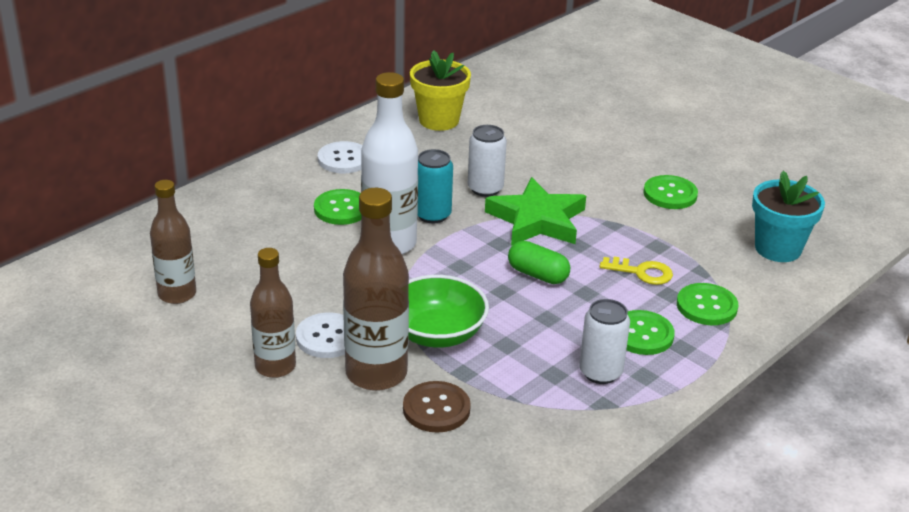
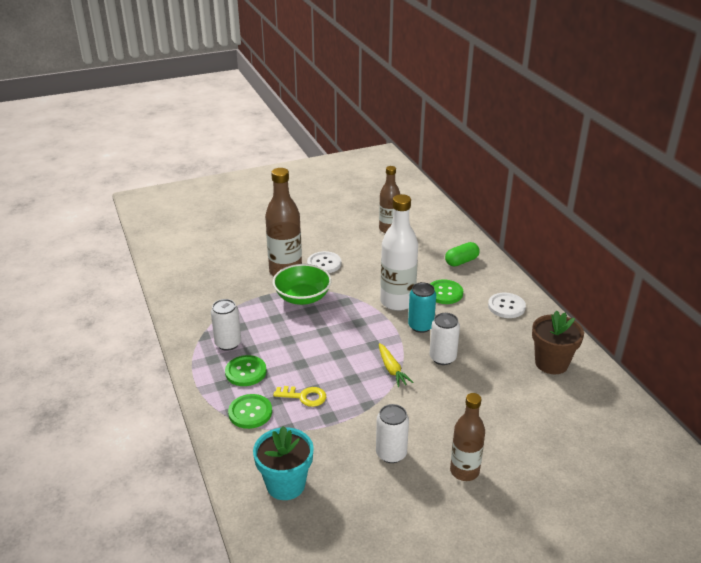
camera: 115 degrees right, 0 degrees up
brown bottle [250,248,296,378] -> brown bottle moved to [450,393,485,481]
brown button [403,381,471,433] -> none
yellow flower pot [410,50,471,131] -> brown flower pot [532,310,584,374]
green star [485,177,586,246] -> yellow carrot [379,343,414,387]
green capsule [508,241,570,284] -> green capsule moved to [445,242,480,266]
yellow key [600,257,673,285] -> yellow key turned 120 degrees counterclockwise [273,386,326,407]
green button [643,175,698,209] -> white can [376,404,409,463]

